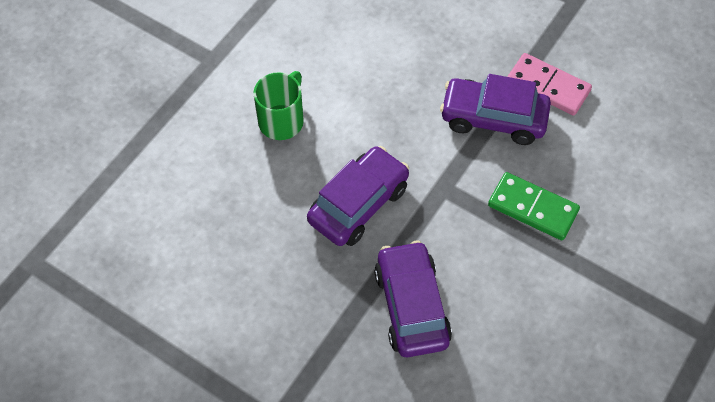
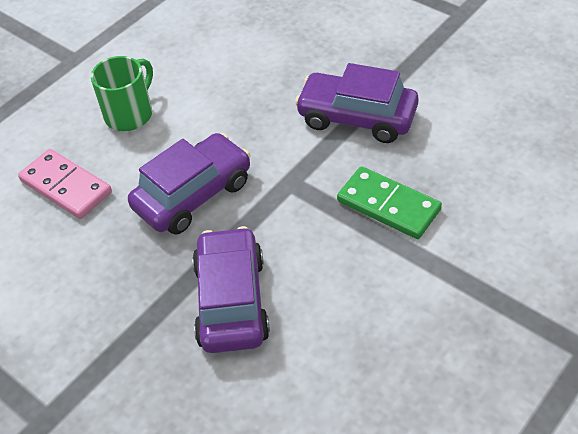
camera: 10 degrees right, 10 degrees down
pink domino [507,53,592,116] -> pink domino moved to [18,149,112,219]

